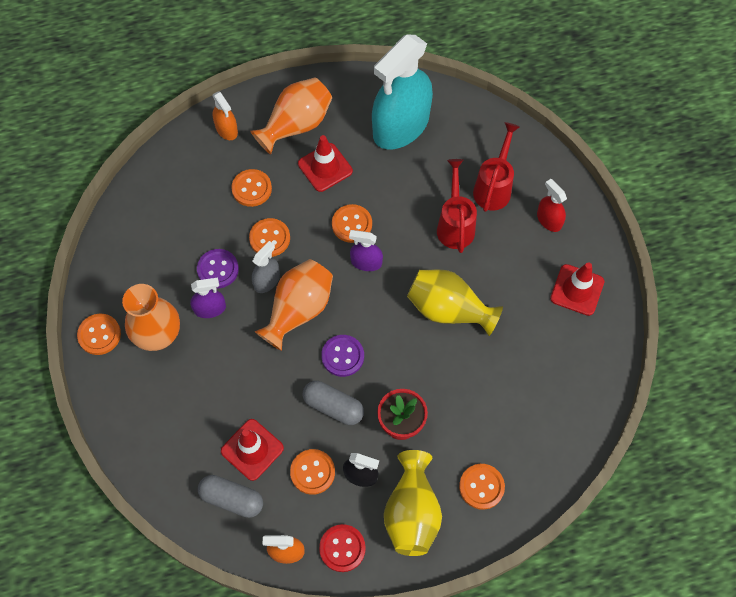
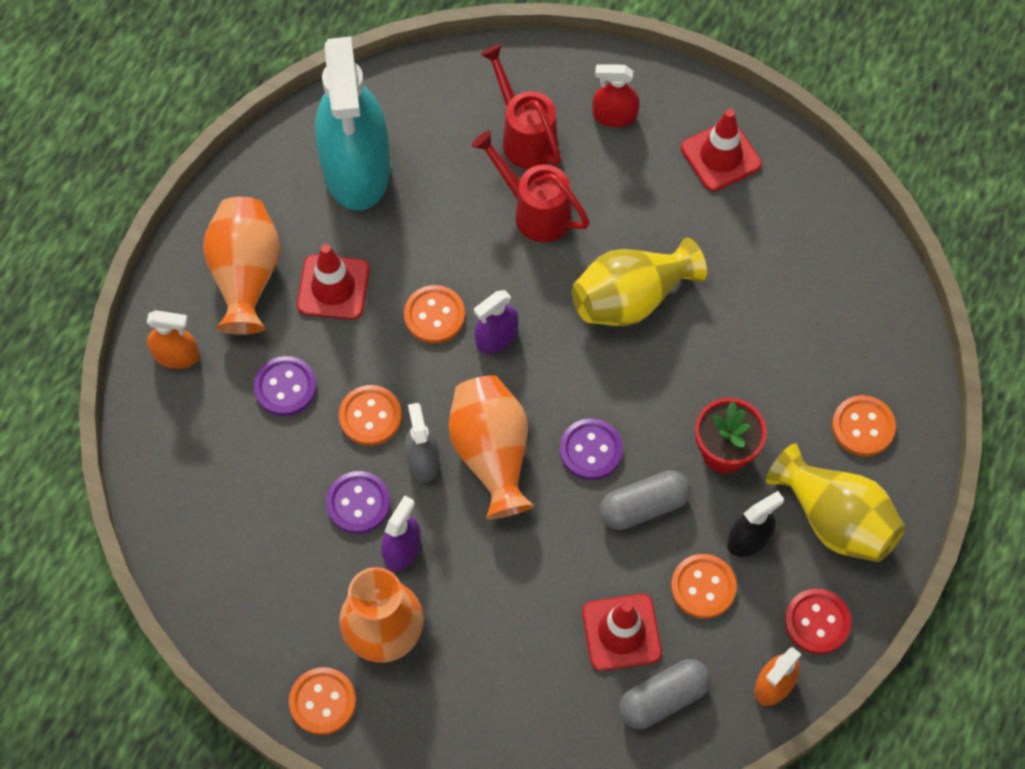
camera: 50 degrees left, 0 degrees up
orange button [231,169,272,207] -> purple button [254,356,317,416]

